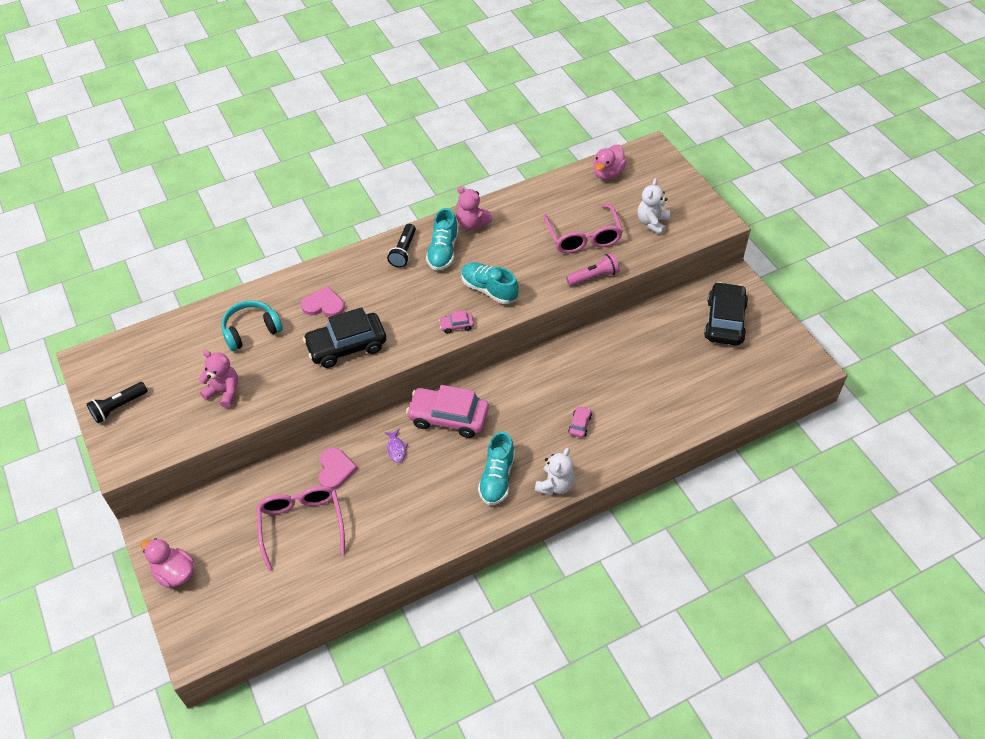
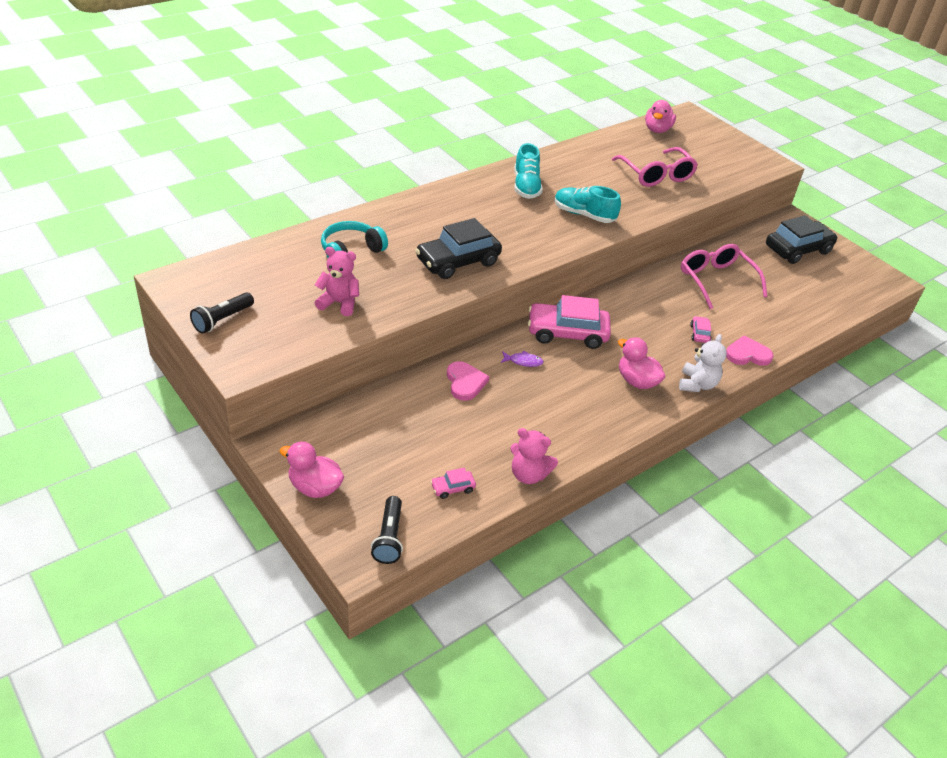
camera: 15 degrees left, 10 degrees down
pink glasses [256,486,345,571] -> pink glasses moved to [681,244,767,309]
pink heart [301,286,345,317] -> pink heart moved to [726,336,773,366]
purple fish [385,429,408,463] -> purple fish turned 60 degrees counterclockwise [501,351,544,367]
black flashlight [387,224,416,268] -> black flashlight moved to [371,496,403,564]
pink car [439,310,474,334] -> pink car moved to [430,468,476,499]
pink teddy bear [457,187,492,230] -> pink teddy bear moved to [510,428,558,484]
turquoise shoe [478,431,515,505] -> pink duck [618,337,665,389]
pink flashlight [566,253,620,286] -> none
white teddy bear [637,178,670,235] -> none
black car [704,282,748,345] -> black car turned 60 degrees clockwise [766,215,838,264]

